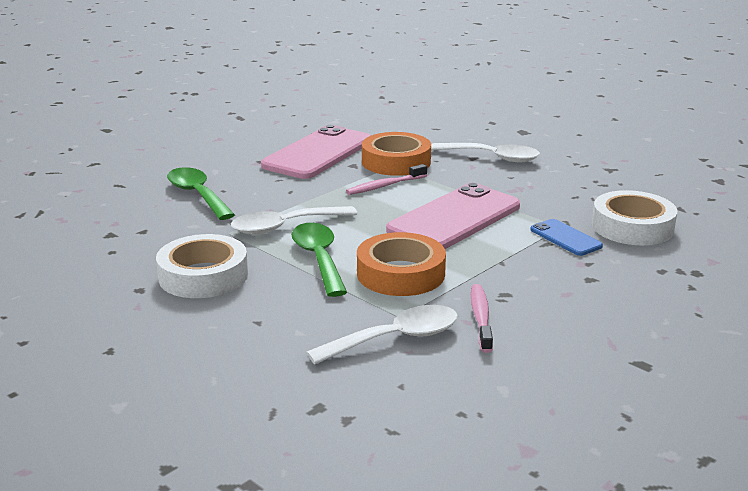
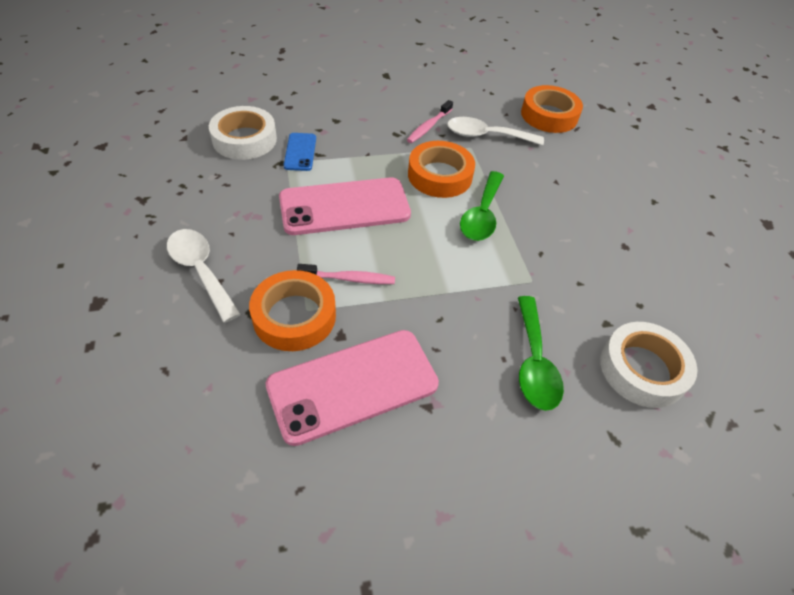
camera: 150 degrees left, 25 degrees up
white tape [156,234,248,298] -> white tape moved to [600,322,697,408]
white spoon [231,206,358,235] -> none
none -> orange tape [521,85,583,133]

